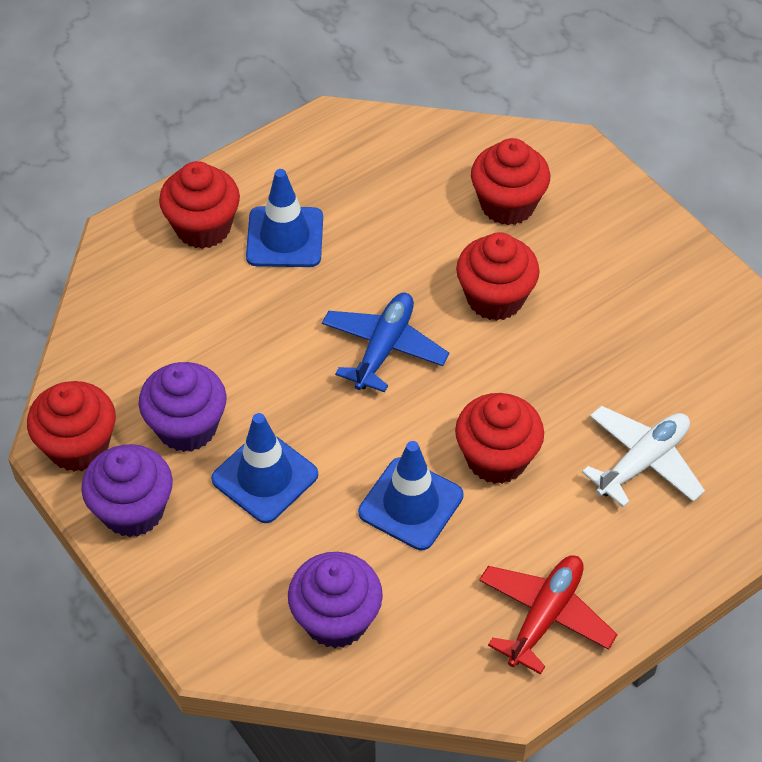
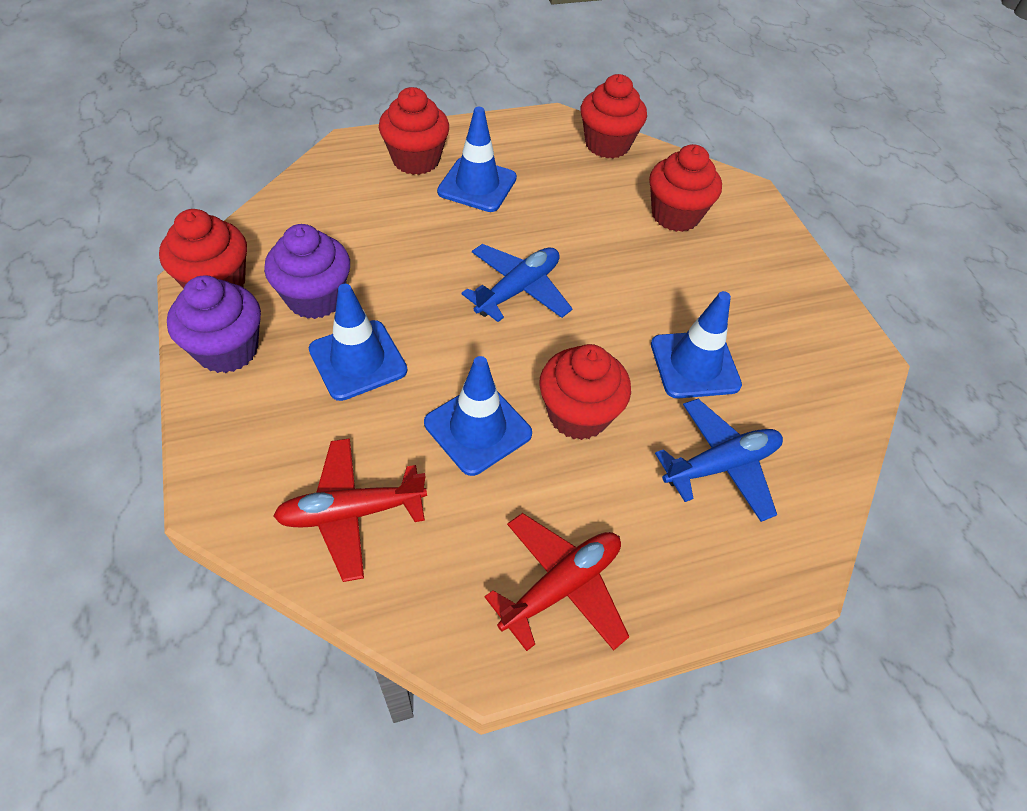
camera: 15 degrees right, 0 degrees up
purple cupcake [288,552,383,648] -> red plane [273,438,427,582]
red cupcake [456,232,540,321] -> red cupcake moved to [581,74,647,158]
white plane [582,406,705,507] -> blue plane [655,399,783,522]
none -> blue traffic cone [651,291,742,398]

